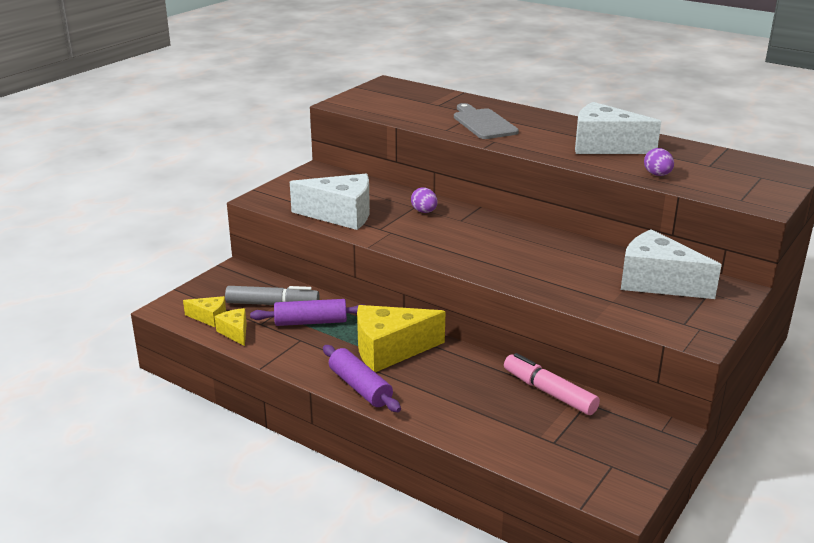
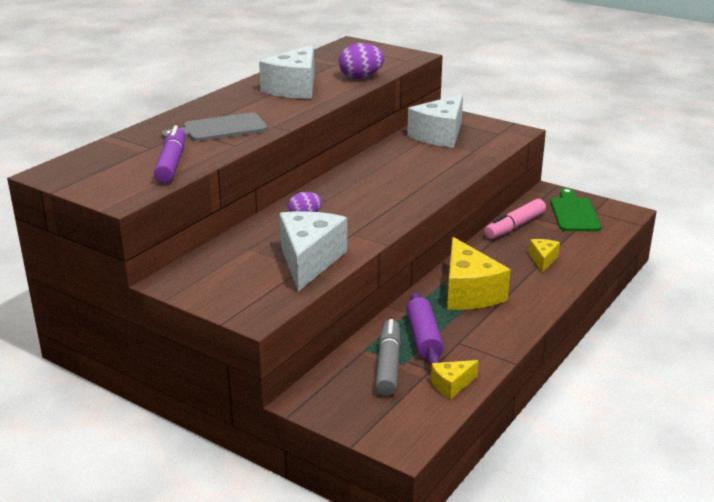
camera: 90 degrees left, 0 degrees up
yellow cheese [183,296,226,327] -> yellow cheese moved to [529,239,560,273]
purple rolling pin [323,345,401,412] -> none
purple egg [644,148,674,176] -> purple egg [339,43,385,79], size x1.53
none -> purple marker [154,126,186,183]
none -> green cutting board [550,188,601,231]

